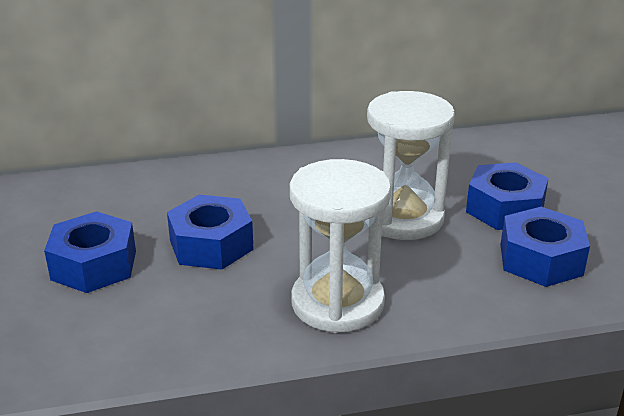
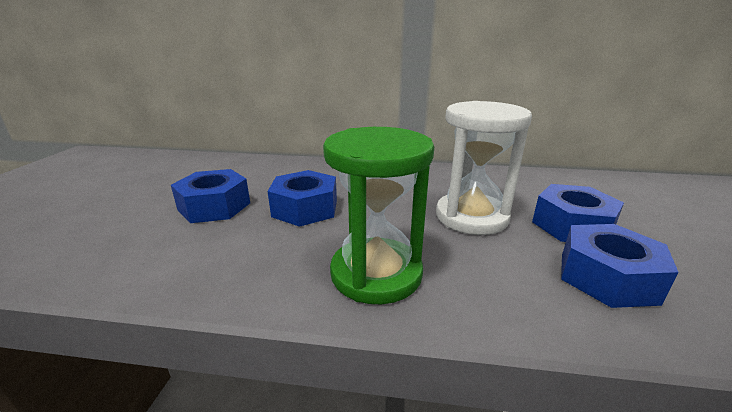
camera: 20 degrees right, 5 degrees down
white hourglass [290,159,391,333] -> green hourglass [323,127,434,304]

